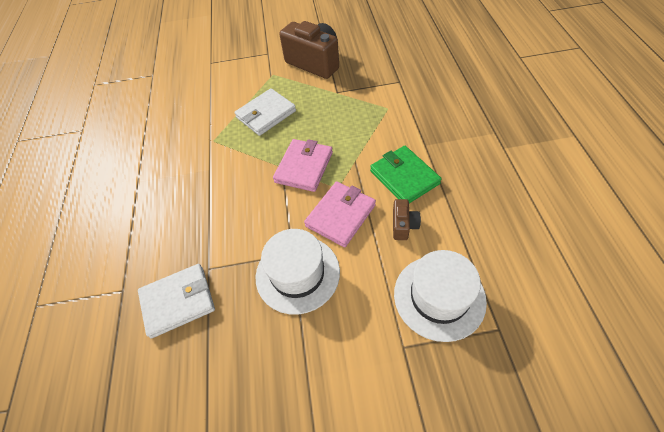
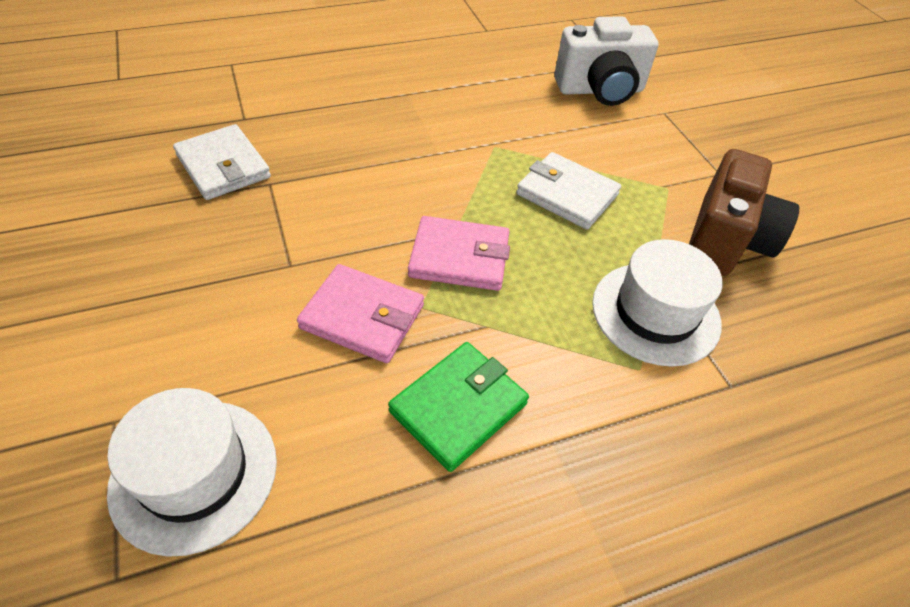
camera: 70 degrees right, 5 degrees down
white hat [256,229,340,315] -> white hat moved to [592,239,723,367]
brown camera [393,199,421,240] -> none
none -> white camera [554,16,658,106]

